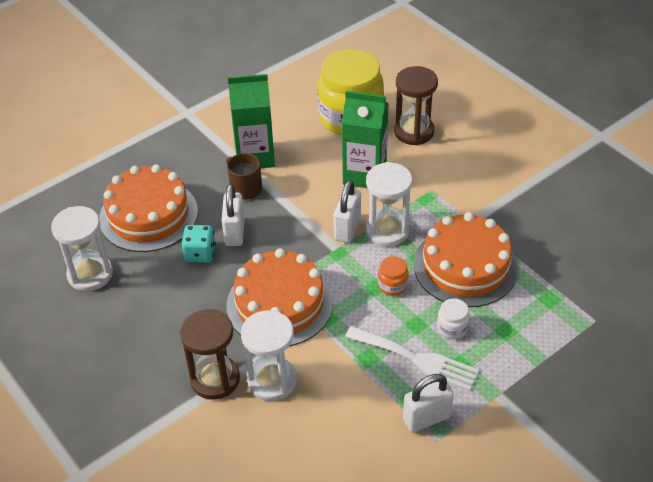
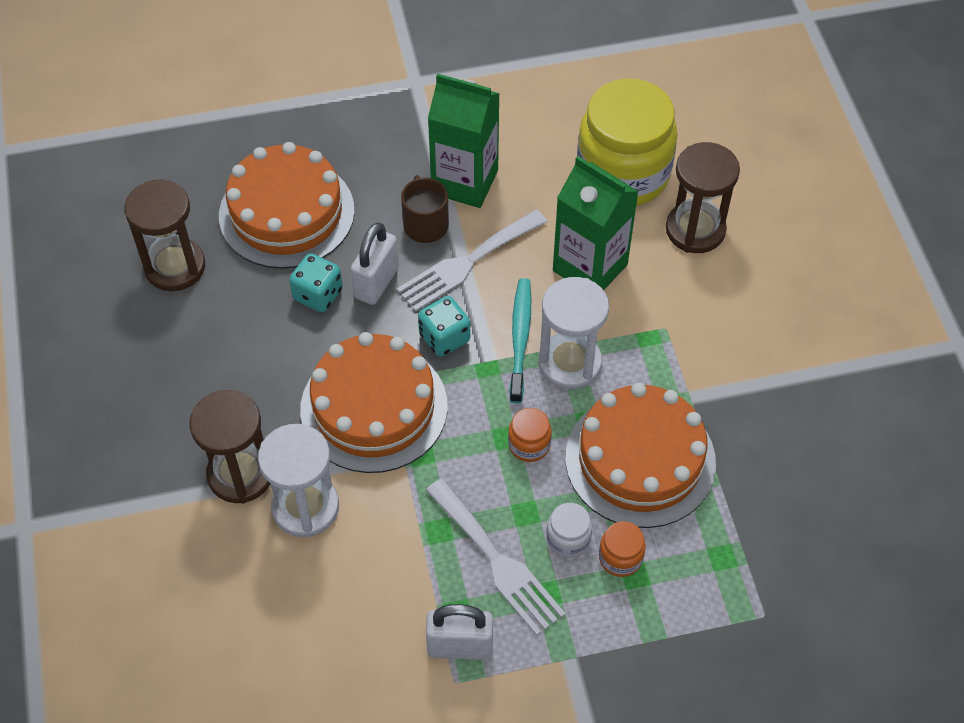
camera: 25 degrees right, 10 degrees up
white hourglass [51,206,113,291] -> brown hourglass [124,179,205,291]
white padlock [334,180,361,243] -> turquoise toothbrush [509,278,531,403]
none -> white fork [397,210,547,312]
none -> turquoise dice [418,296,470,357]
none -> orange jar [599,521,646,577]

